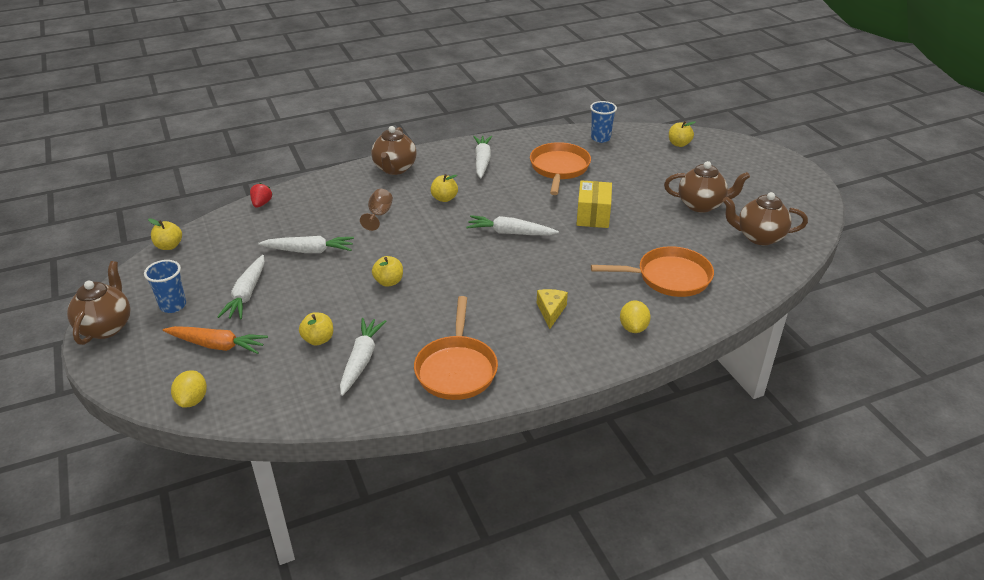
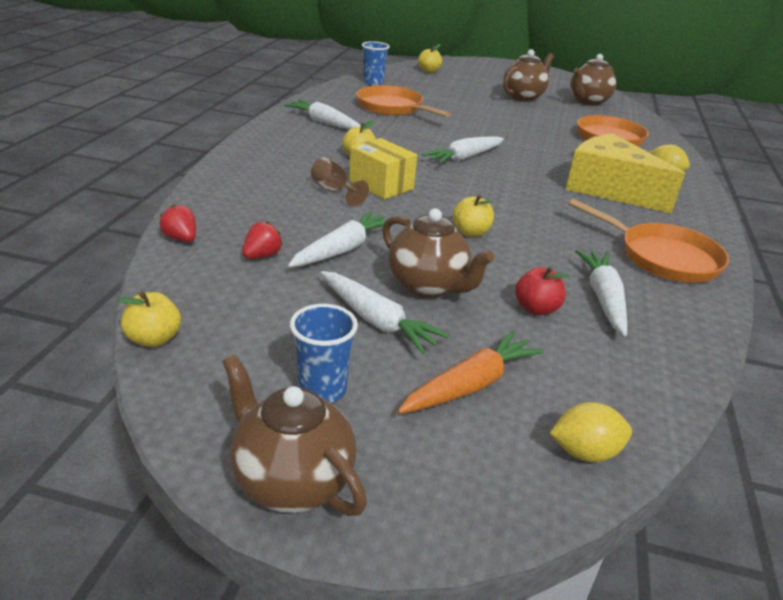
camera: 55 degrees left, 5 degrees down
yellow lemon [171,370,207,408] -> yellow lemon turned 45 degrees counterclockwise [550,402,632,462]
yellow apple [299,312,333,345] -> red apple [515,267,569,315]
white carrot [340,318,386,396] -> white carrot turned 45 degrees clockwise [575,250,627,336]
brown teapot [371,126,417,175] -> brown teapot moved to [382,208,495,299]
yellow cheese [537,289,568,329] -> yellow cheese [566,133,685,213], size x2.25
yellow box [576,180,612,228] -> yellow box moved to [349,138,417,199]
none -> red strawberry [242,221,283,259]

